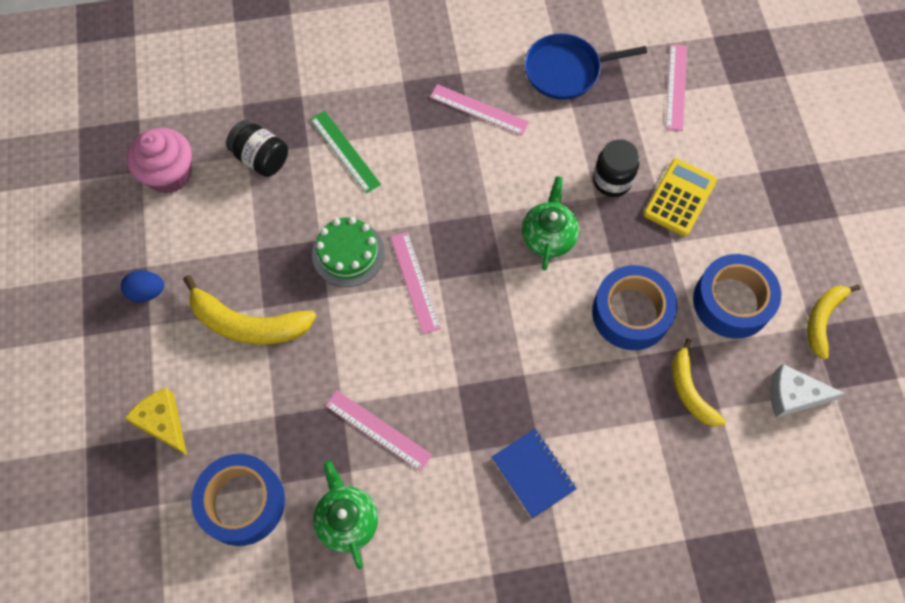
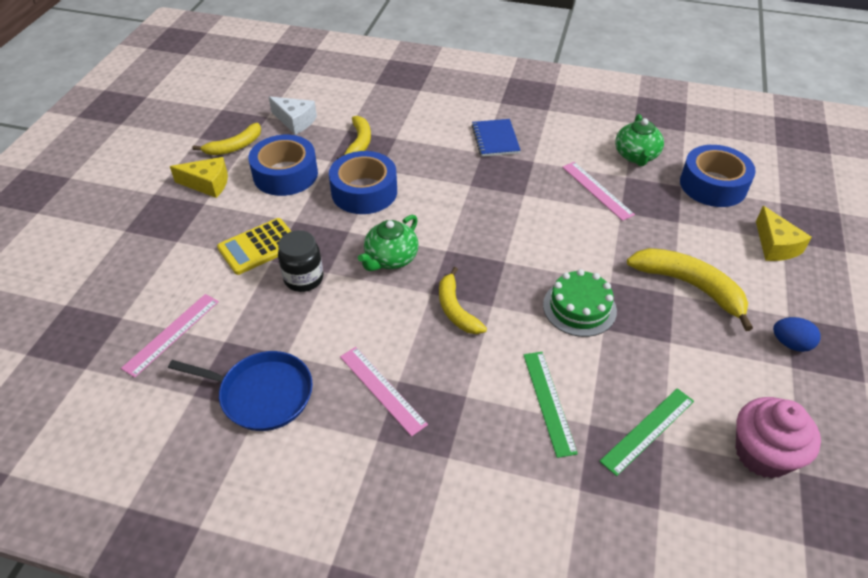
camera: 155 degrees left, 20 degrees down
black jar [226,120,288,177] -> green ruler [599,388,694,476]
pink ruler [390,232,441,334] -> none
none -> yellow cheese [170,157,228,198]
none -> yellow banana [439,267,487,334]

